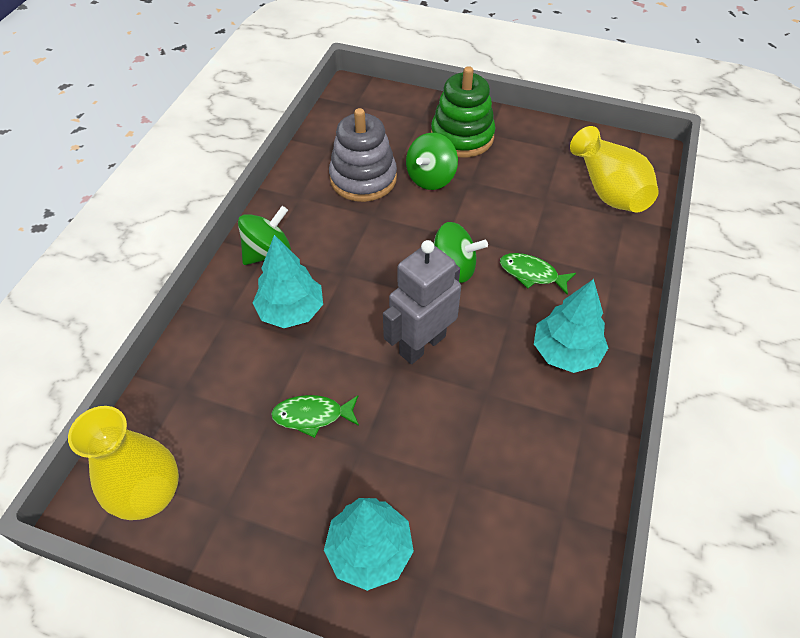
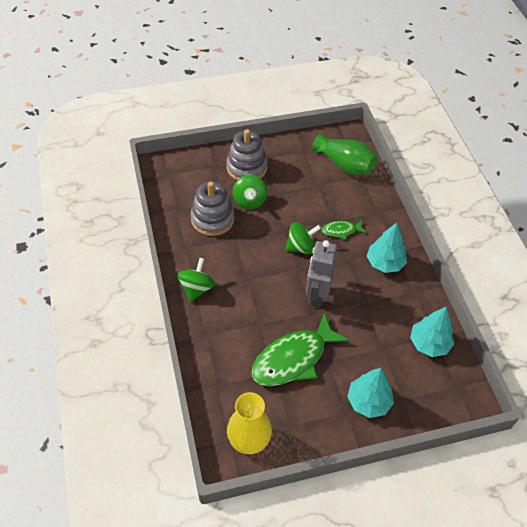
camera: 35 degrees left, 0 degrees up
turquoise tree [253,235,323,328] -> turquoise tree moved to [410,307,454,357]
green fish [271,395,359,438] -> green fish [251,313,350,386], size x2.09
green stacking toy [431,66,495,158] -> grey stacking toy [226,129,268,180]
yellow vase [570,126,659,213] -> green vase [312,133,377,175]

